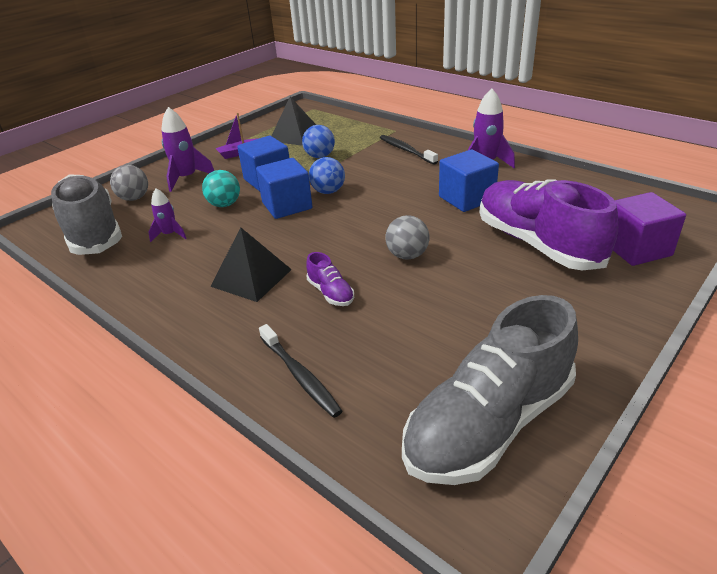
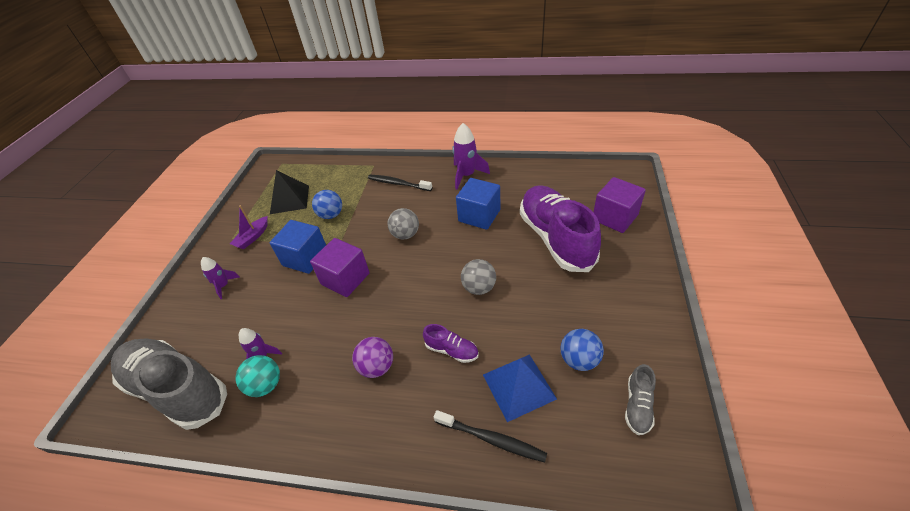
camera: 30 degrees left, 10 degrees up
grey ball [110,165,148,201] -> grey ball moved to [387,208,419,240]
purple rocket [161,107,214,192] -> purple rocket [201,257,240,299], size x0.61
turquoise ball [202,170,240,207] -> turquoise ball moved to [236,355,280,397]
black pyramid [210,227,292,302] -> purple ball [352,337,393,378]
blue cube [256,158,313,219] -> purple cube [310,238,370,297]
blue ball [309,157,345,194] -> blue ball moved to [560,329,604,371]
grey shoe [402,295,578,485] -> grey shoe [625,364,656,435], size x0.42
purple shoe [479,179,618,270] -> purple shoe turned 45 degrees clockwise [520,185,601,272]
none -> blue pyramid [483,354,557,422]

